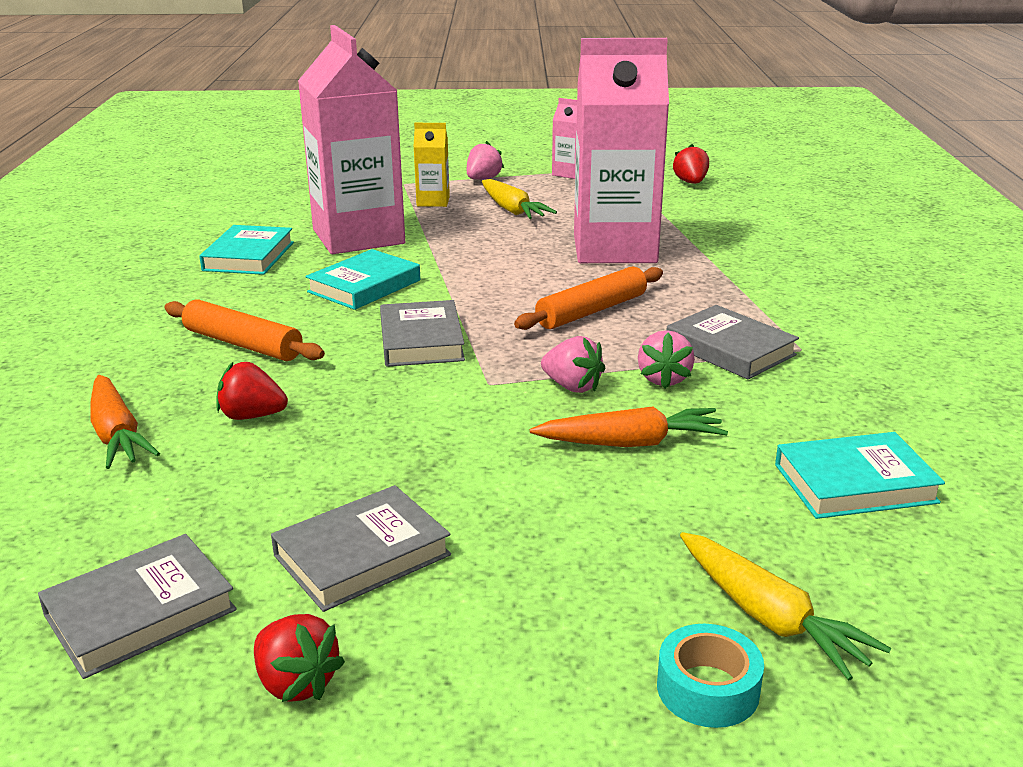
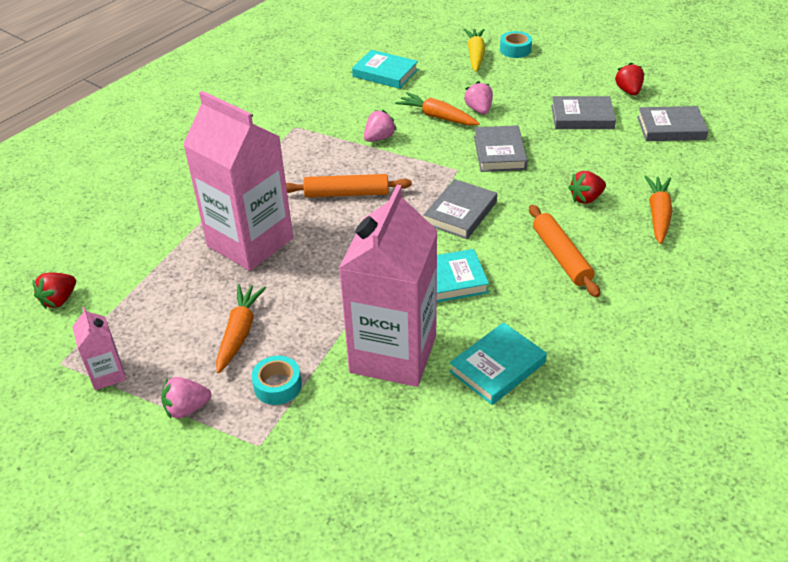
camera: 140 degrees left, 15 degrees up
red strawberry [216,362,288,420] -> red strawberry turned 105 degrees clockwise [568,171,606,204]
yellow carton [414,123,450,207] -> turquoise tape [251,356,302,405]
yellow carrot [482,179,557,219] -> orange carrot [216,284,266,373]
pink strawberry [541,336,606,393] -> pink strawberry moved to [464,81,493,114]
grey book [667,305,799,379] -> grey book moved to [474,125,528,172]

